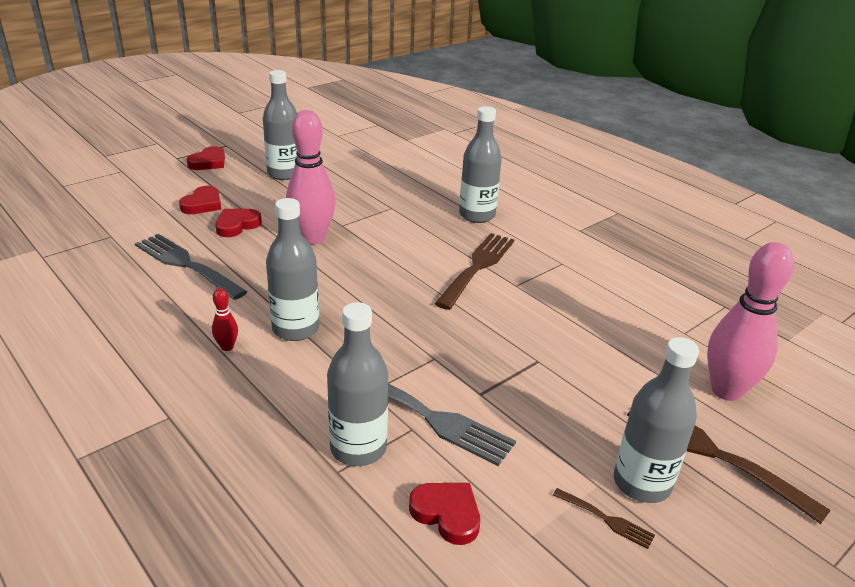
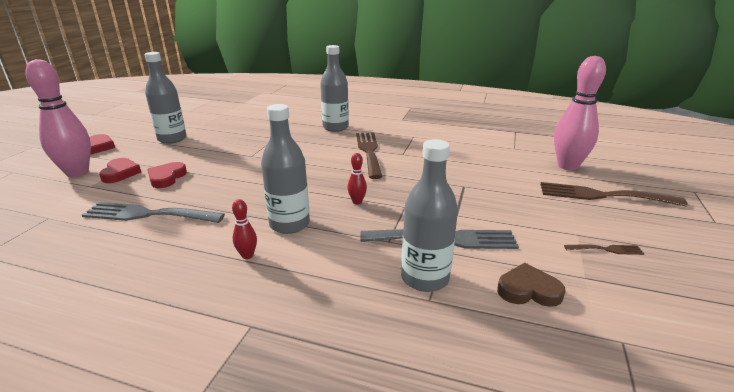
camera: 30 degrees left, 5 degrees down
pink bowling pin [286,110,336,245] -> pink bowling pin moved to [26,59,91,177]
red heart [409,483,480,545] -> brown heart [497,263,566,307]
grey bottle [614,337,699,503] -> none
none -> red bowling pin [348,153,367,204]

